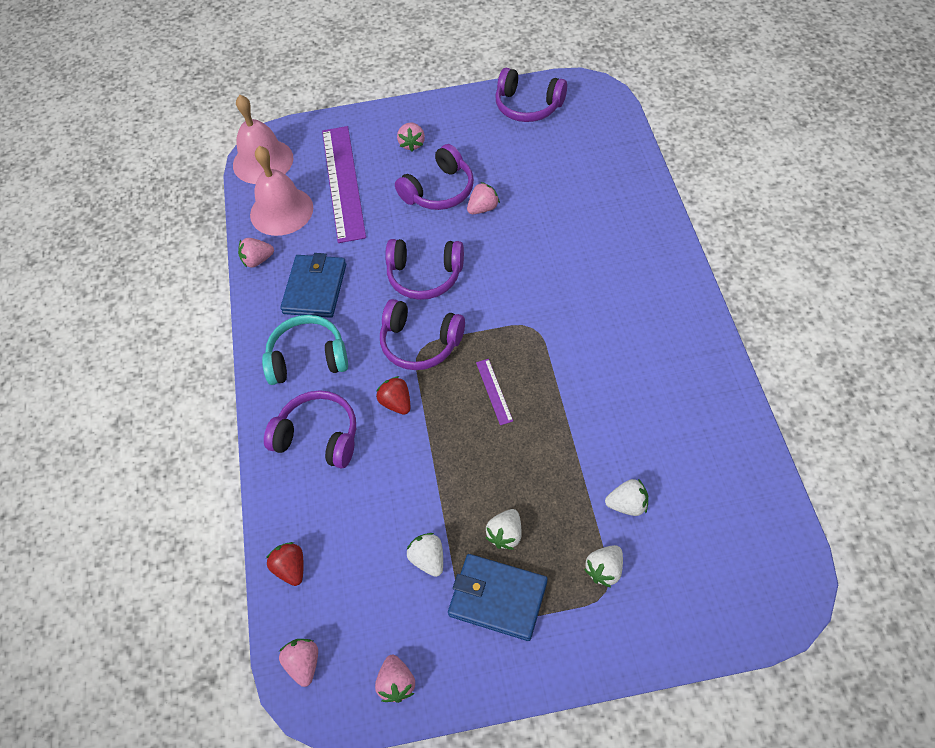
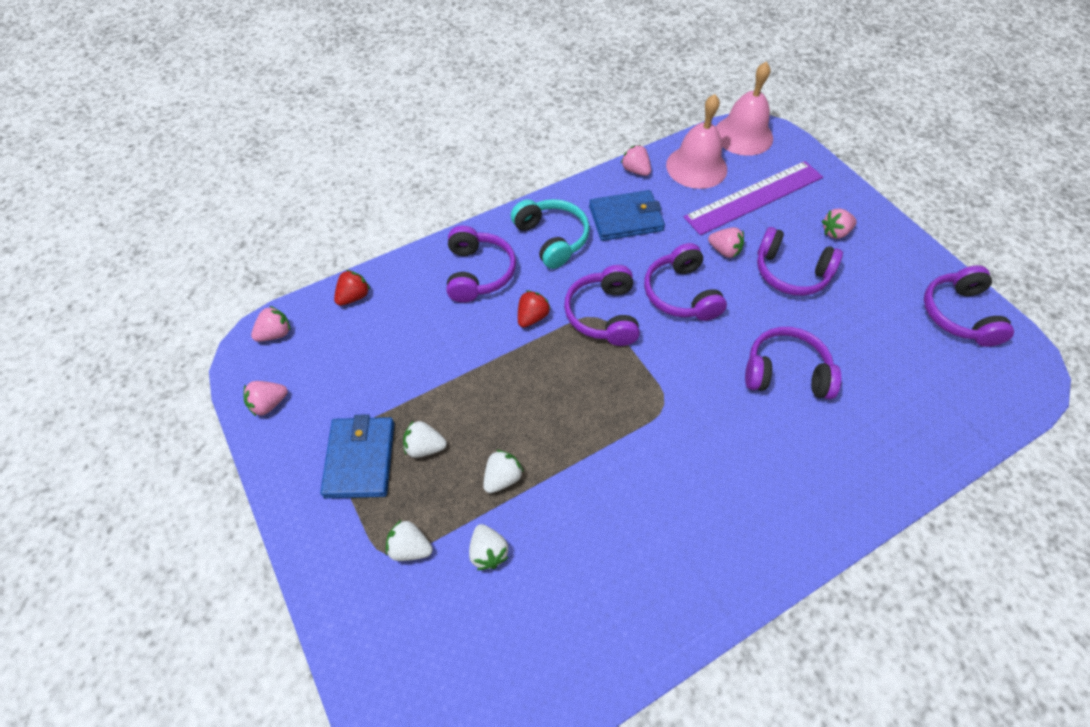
camera: 65 degrees right, 0 degrees up
white strawberry [407,533,443,577] -> white strawberry moved to [483,450,524,493]
pink strawberry [467,182,500,214] -> pink strawberry moved to [708,227,744,258]
purple ruler [476,359,513,425] -> none
none -> purple headphones [745,327,841,399]

